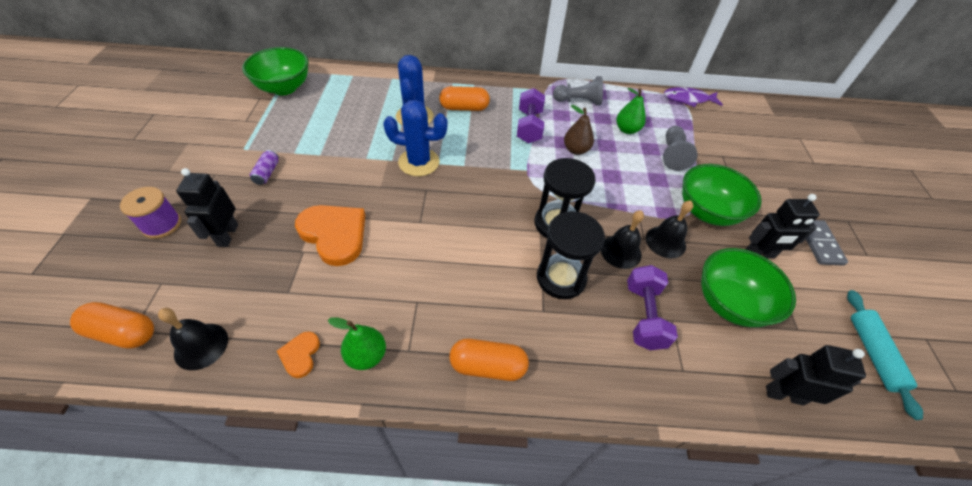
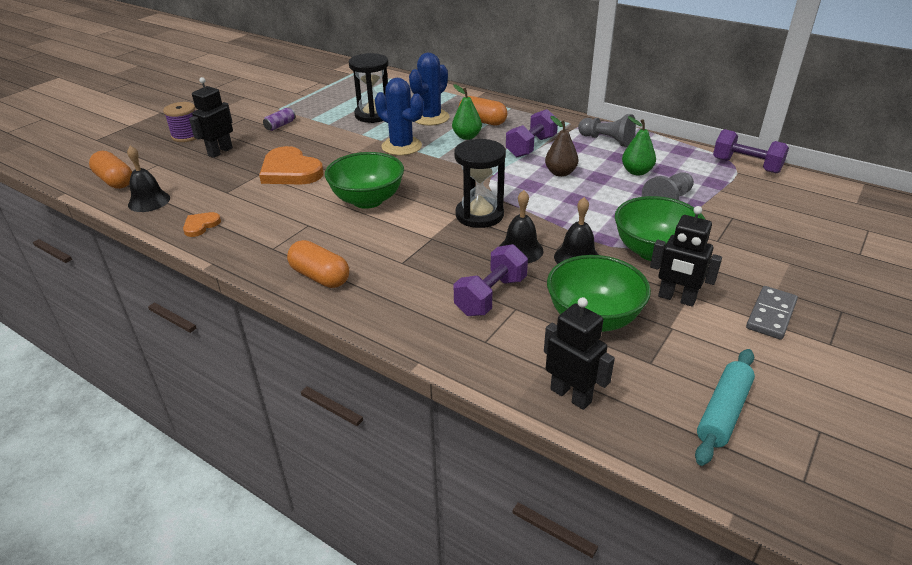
camera: 35 degrees right, 15 degrees down
green bowl [242,47,308,95] -> green bowl moved to [325,152,404,209]
orange heart [295,205,365,266] -> orange heart turned 150 degrees clockwise [259,146,324,185]
green pear [328,317,386,370] -> green pear moved to [452,84,482,140]
black hourglass [537,211,605,299] -> black hourglass moved to [349,53,389,123]
purple fish [664,87,723,107] -> purple dumbbell [713,129,789,174]

